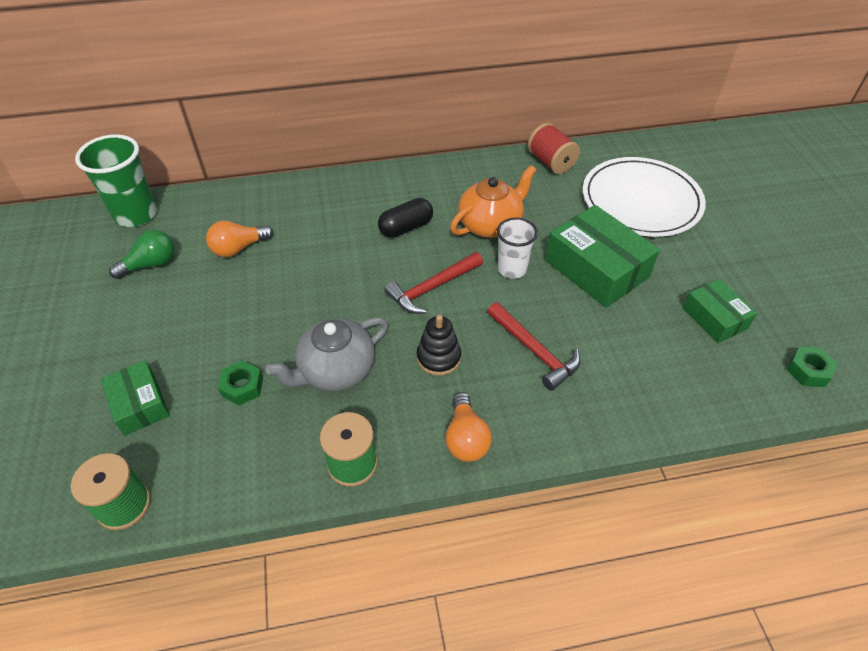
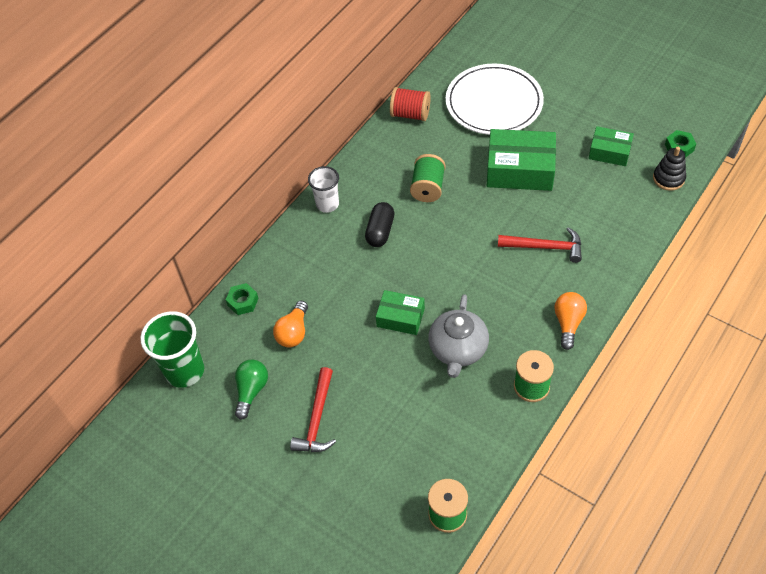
camera: 40 degrees left, 5 degrees up
green box [101,360,170,436] -> green box moved to [376,290,425,335]
green nut [218,361,263,406] -> green nut moved to [226,283,258,315]
red hammer [385,252,483,314] -> red hammer moved to [290,367,336,452]
black stacking toy [417,315,461,376] -> black stacking toy moved to [653,147,686,191]
orange light bulb [445,392,492,462] -> orange light bulb turned 120 degrees counterclockwise [554,292,587,350]
orange teapot [450,165,536,238] -> green spool [410,154,446,202]
white cup [497,218,538,279] -> white cup moved to [308,166,339,213]

